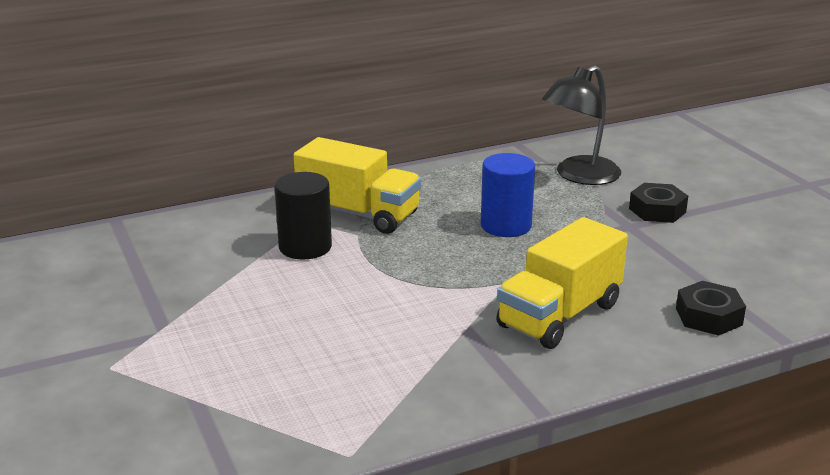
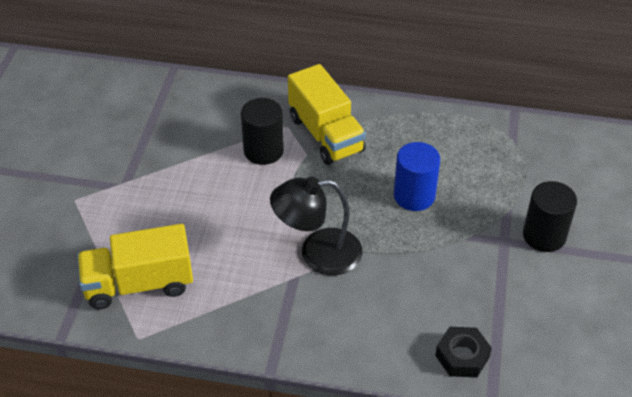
camera: 35 degrees right, 20 degrees up
yellow truck [496,217,628,349] -> yellow truck moved to [77,224,193,309]
black lamp [542,66,621,185] -> black lamp moved to [270,177,362,275]
black nut [629,183,688,223] -> black cylinder [523,181,577,252]

